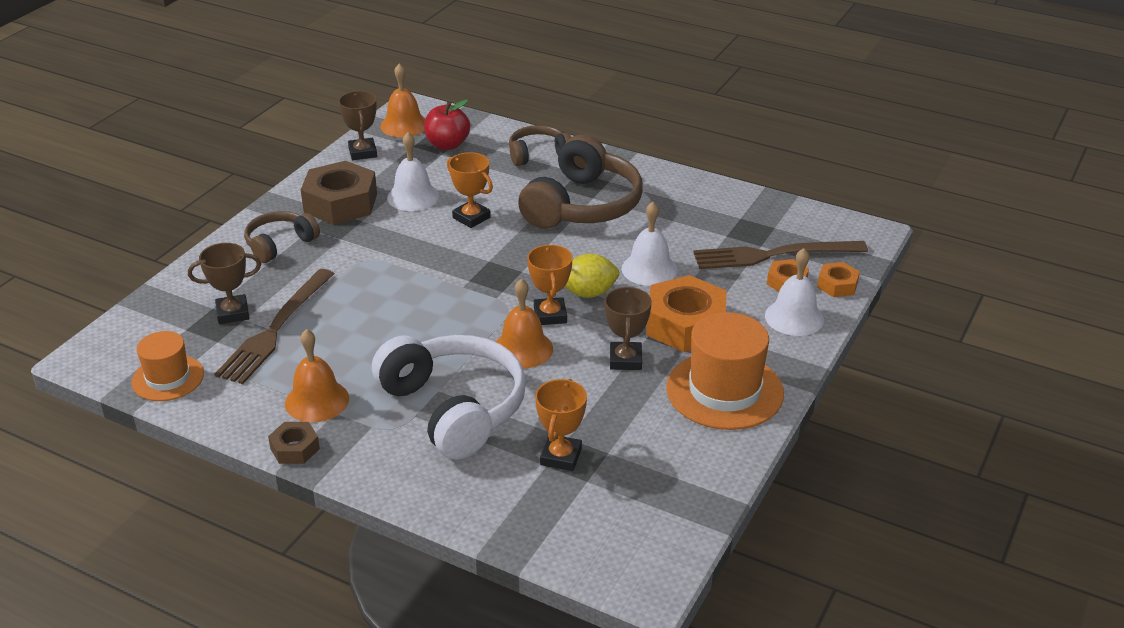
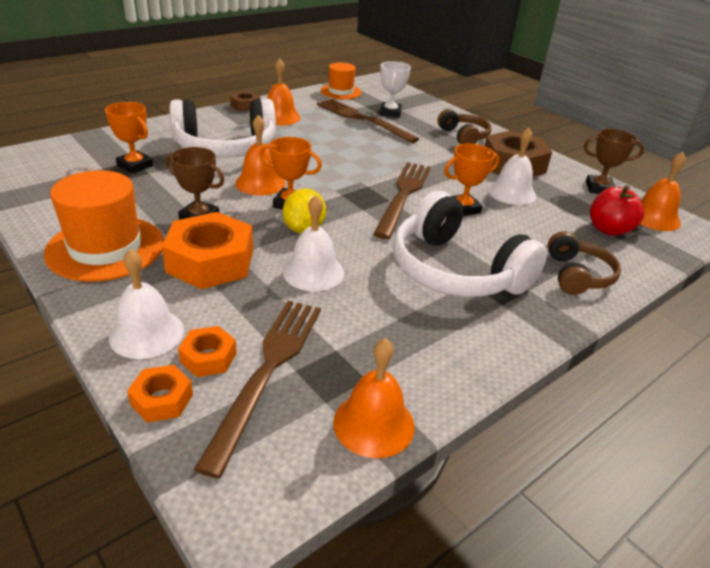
camera: 110 degrees right, 0 degrees up
brown trophy [188,243,261,324] -> white trophy [380,61,411,118]
brown headphones [518,134,643,229] -> white headphones [393,191,547,297]
none -> orange bell [333,338,414,458]
none -> brown fork [373,162,431,239]

